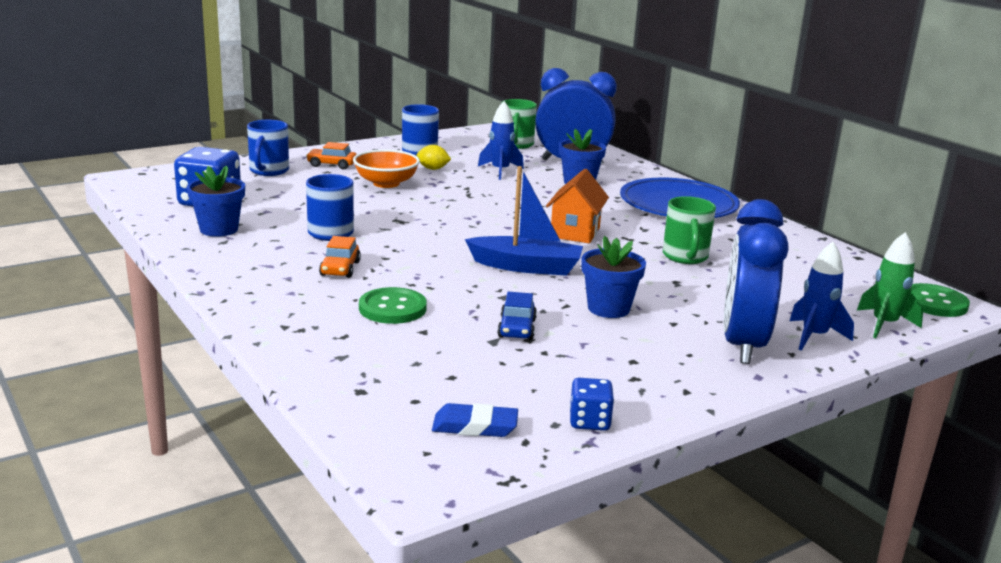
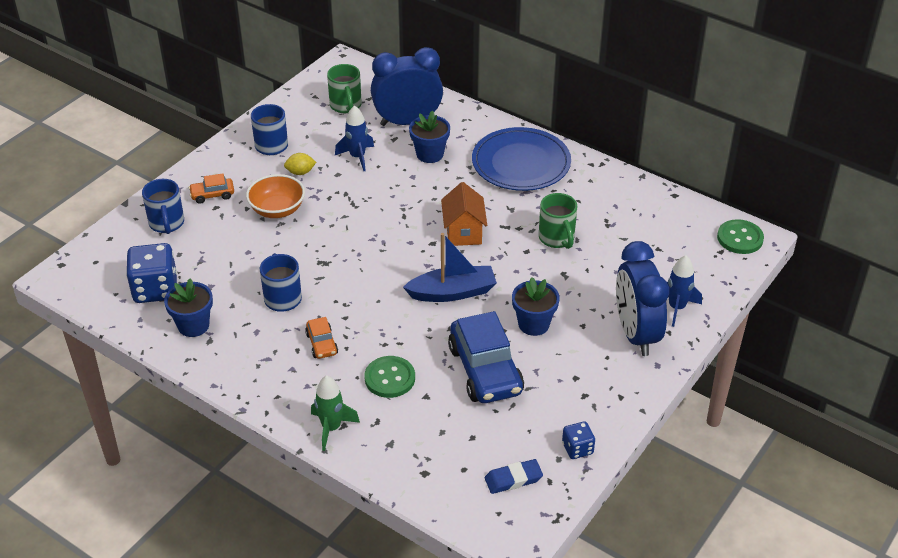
camera: 20 degrees left, 20 degrees up
blue car [497,292,537,340] -> blue car [448,311,524,403], size x2.12
green rocket [857,232,923,338] -> green rocket moved to [311,375,360,451]

